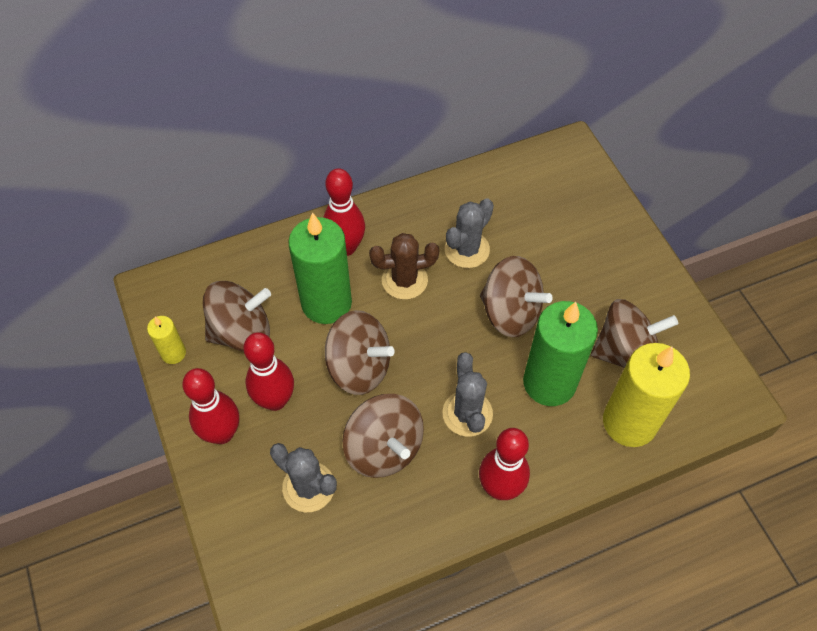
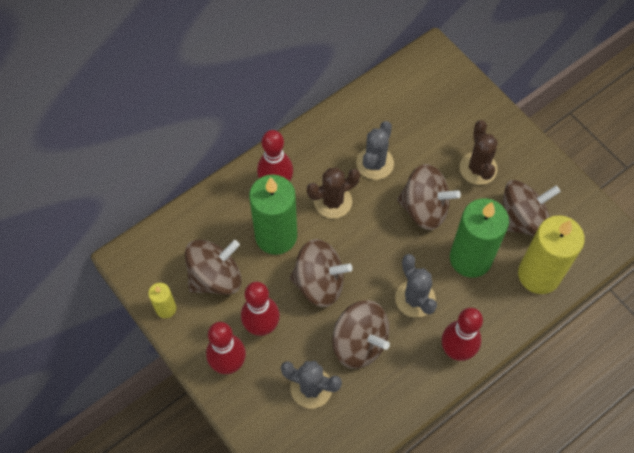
camera: 15 degrees left, 5 degrees up
none -> brown cactus [459,120,498,185]

